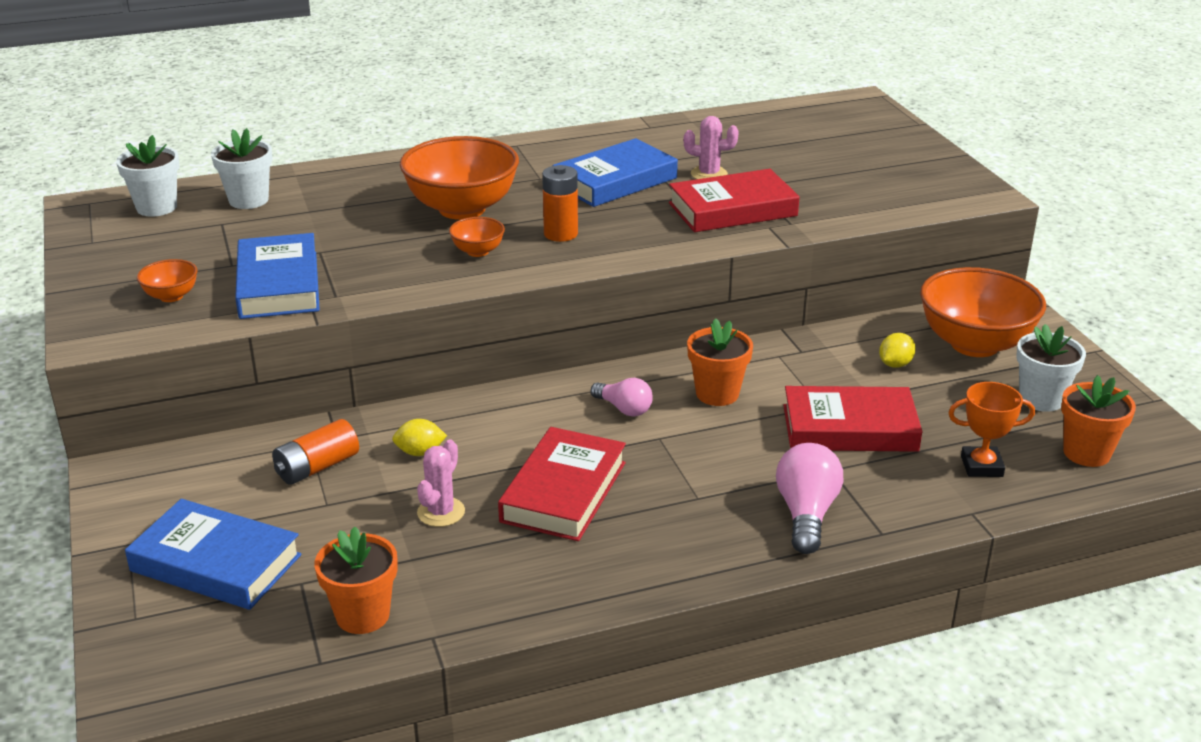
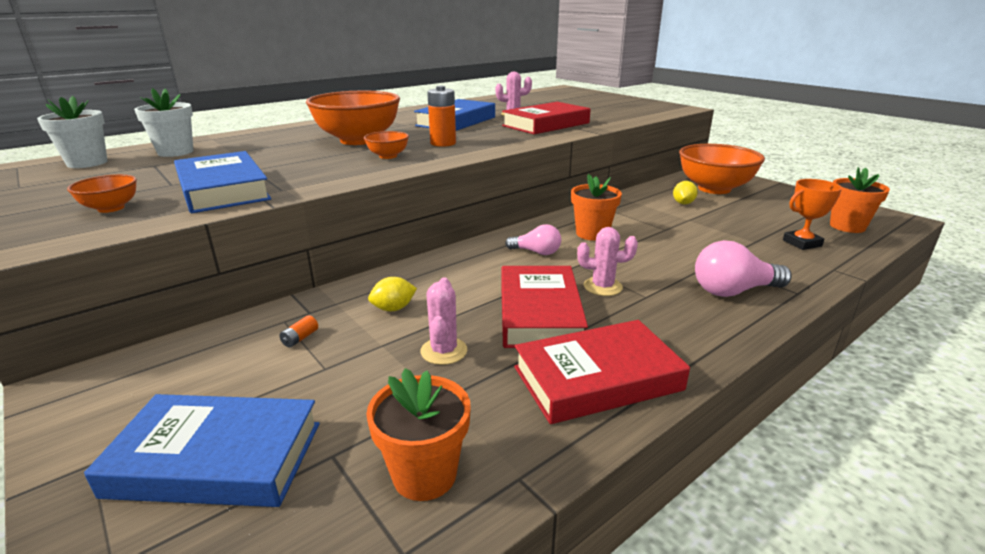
camera: 20 degrees left, 5 degrees down
orange battery [272,419,359,485] -> orange battery [280,315,318,348], size x0.46
pink light bulb [776,443,843,554] -> pink light bulb turned 90 degrees counterclockwise [695,240,792,297]
red book [783,386,923,452] -> red book moved to [514,320,690,424]
white flower pot [1016,324,1086,412] -> none
none -> pink cactus [577,227,638,296]

